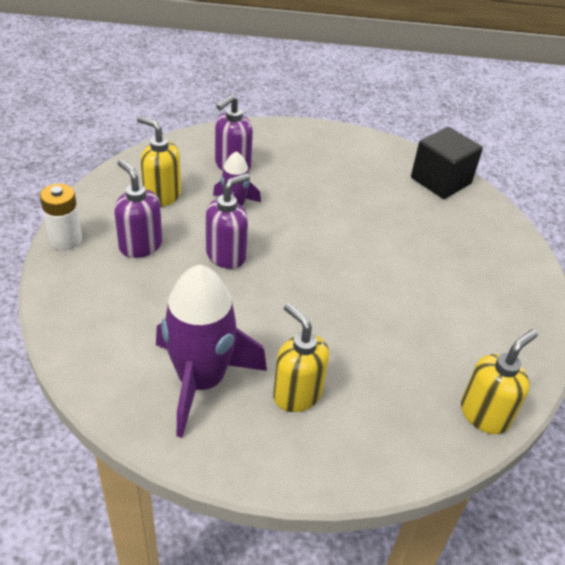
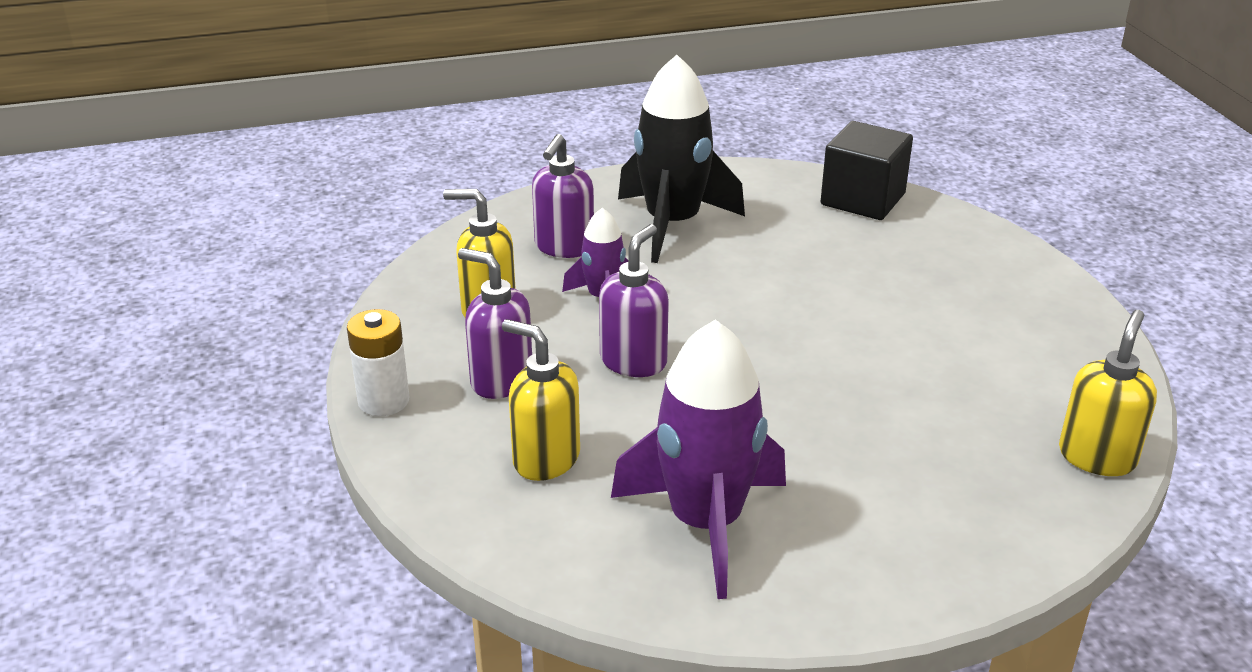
camera: 15 degrees left, 10 degrees down
yellow soap dispenser [273,303,329,412] -> yellow soap dispenser moved to [502,319,580,481]
none -> black rocket [618,55,745,263]

